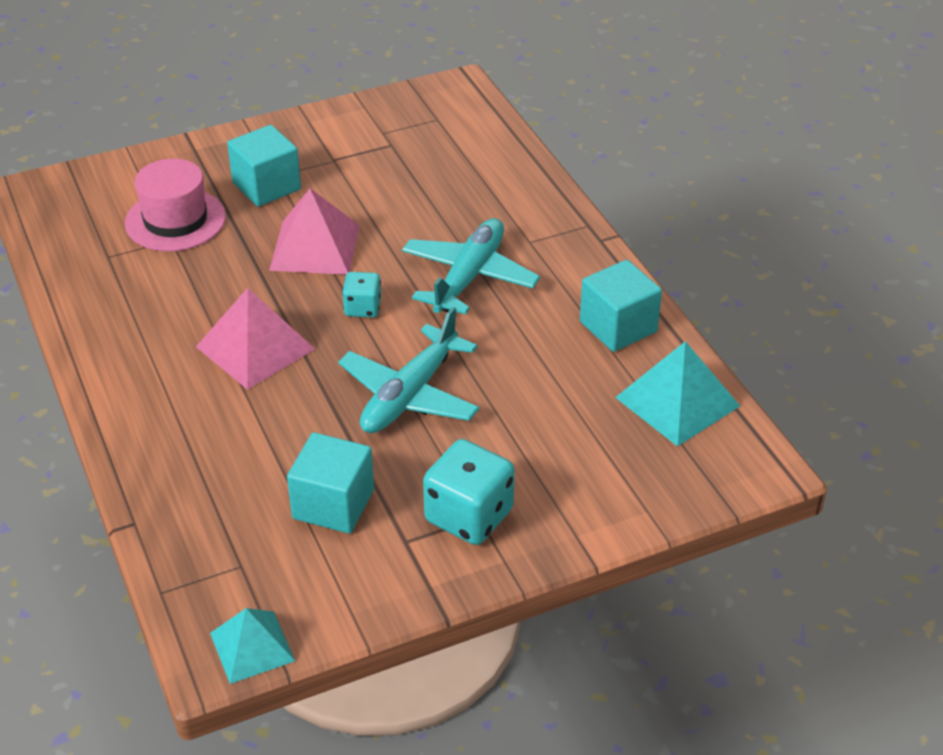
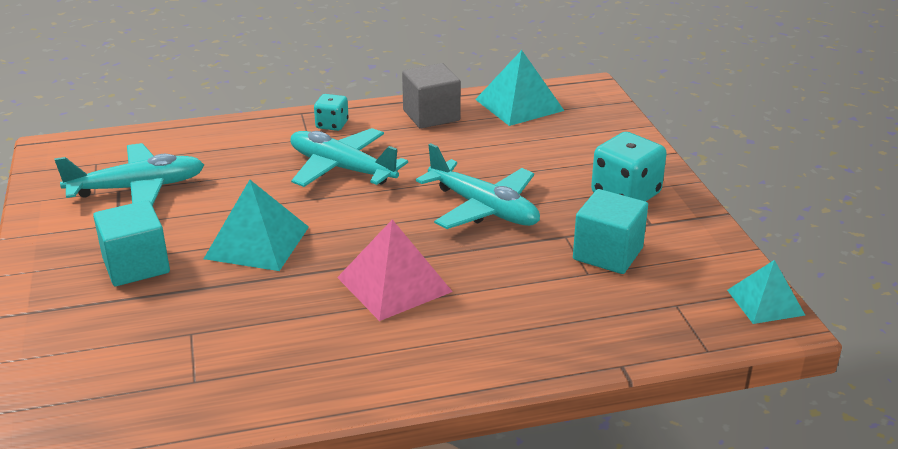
camera: 80 degrees left, 10 degrees down
pink hat [125,159,226,251] -> none
pink pyramid [269,189,360,275] -> turquoise pyramid [204,180,309,271]
turquoise dice [342,272,381,318] -> turquoise dice moved to [314,94,349,131]
turquoise cube [580,260,662,352] -> grey cube [402,63,461,128]
none -> turquoise plane [55,143,204,206]

